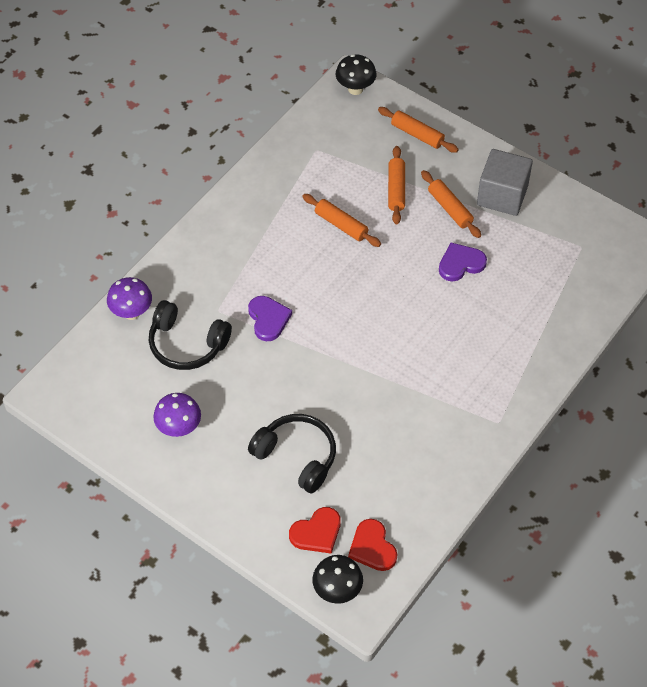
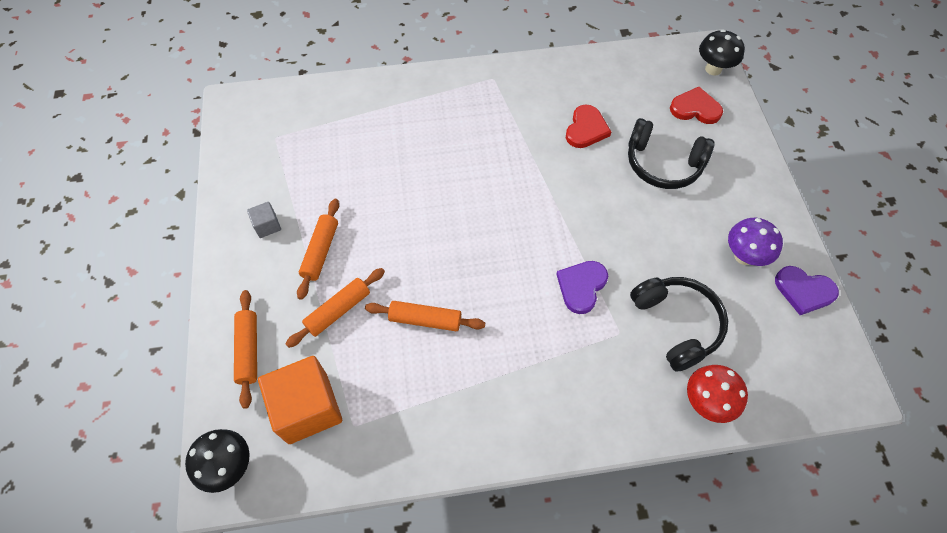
camera: 135 degrees left, 5 degrees up
purple mushroom [107,277,152,320] -> red mushroom [687,365,748,423]
black headphones [248,414,336,494] -> black headphones turned 60 degrees counterclockwise [628,118,715,189]
orange rolling pin [302,194,381,247] -> orange rolling pin turned 75 degrees counterclockwise [365,301,485,331]
red heart [348,519,397,571] -> red heart moved to [566,105,611,148]
purple heart [439,243,487,282] -> purple heart moved to [775,266,839,315]
grey cube [477,149,533,216] -> grey cube [247,202,281,238], size x0.46
none -> orange cube [258,356,342,444]

